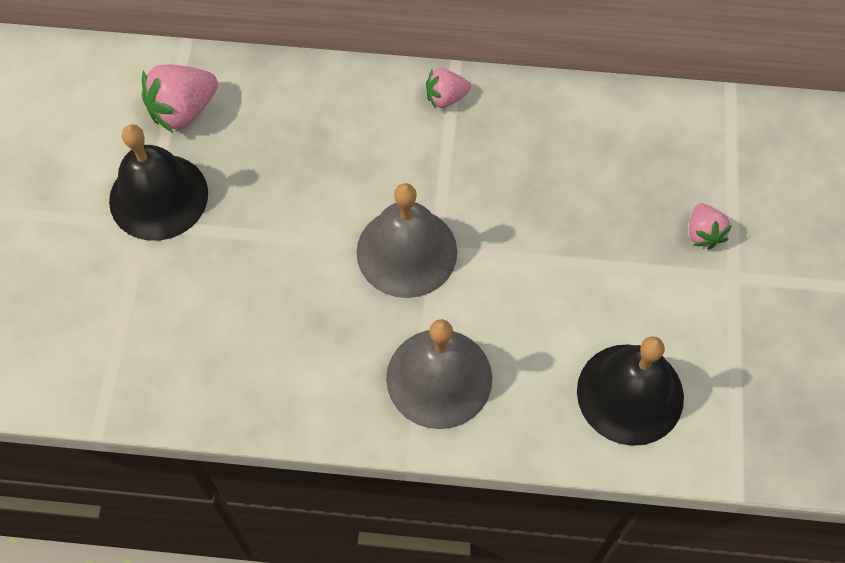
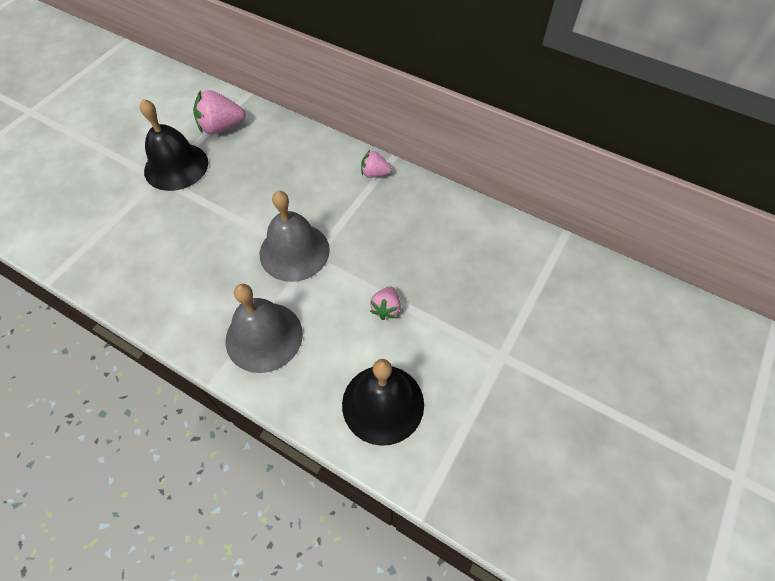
camera: 25 degrees right, 5 degrees down
pink strawberry [689,204,732,250] -> pink strawberry moved to [370,286,401,320]

